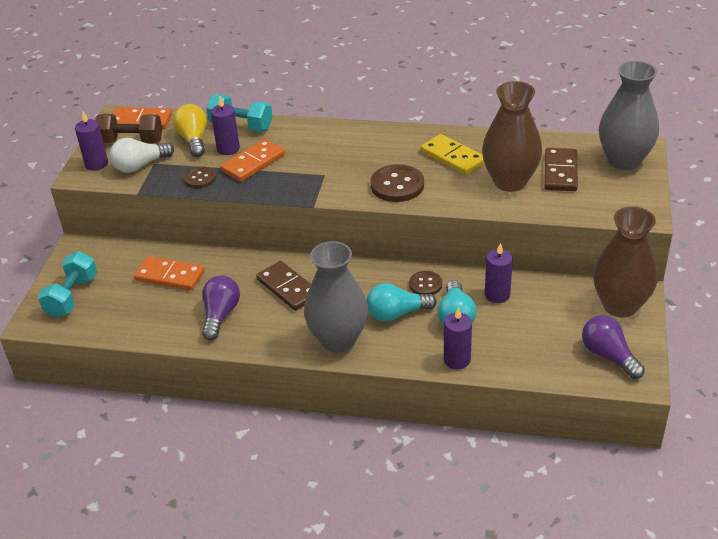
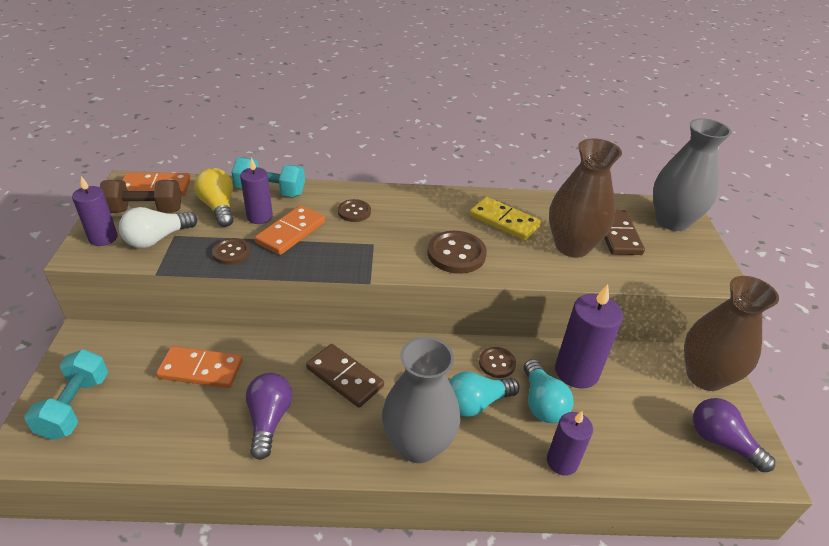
camera: 15 degrees left, 0 degrees up
purple candle [485,243,513,303] -> purple candle [555,284,623,389], size x1.60
none -> brown button [338,199,371,222]

